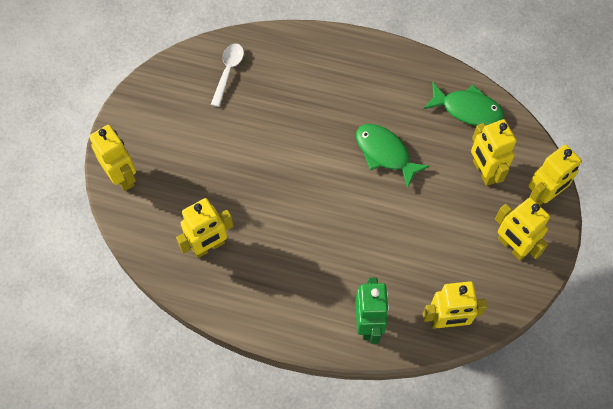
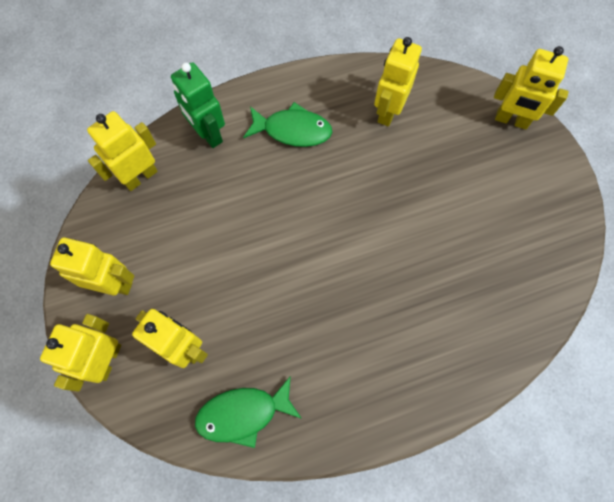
camera: 145 degrees right, 5 degrees up
white spoon [211,43,244,107] -> none
green fish [356,124,430,189] -> green fish moved to [243,102,332,147]

